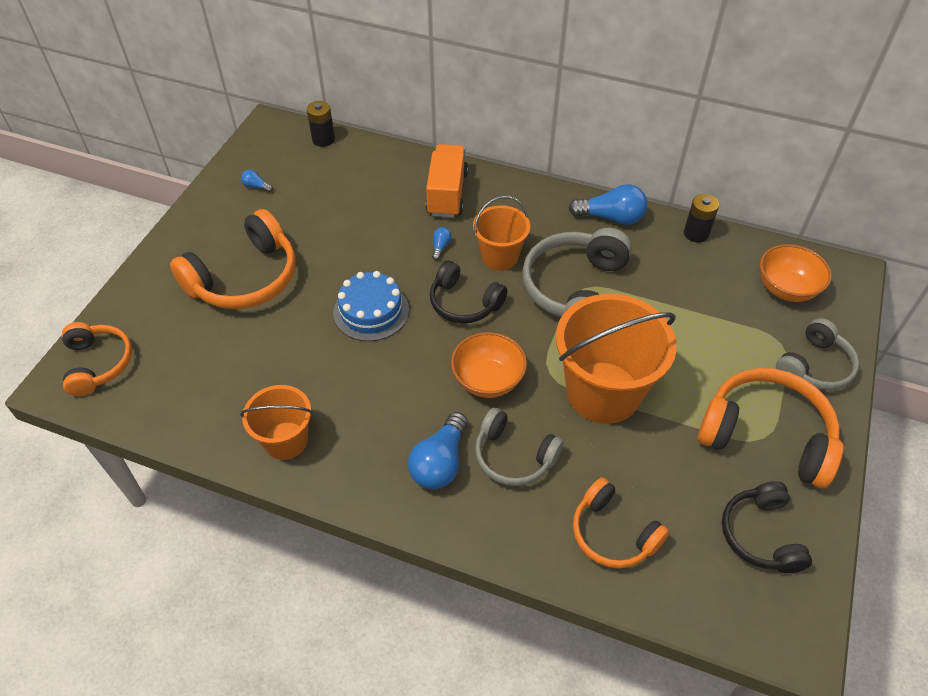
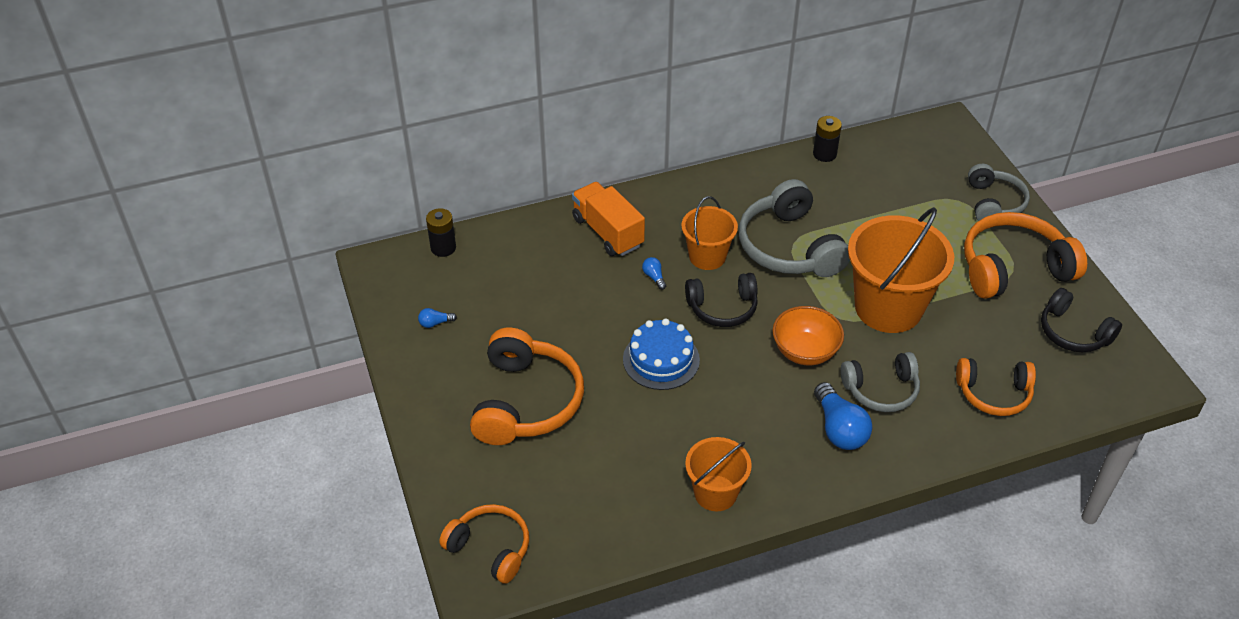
camera: 40 degrees left, 5 degrees down
blue light bulb [568,184,648,225] -> none
orange bowl [760,244,832,302] -> none

